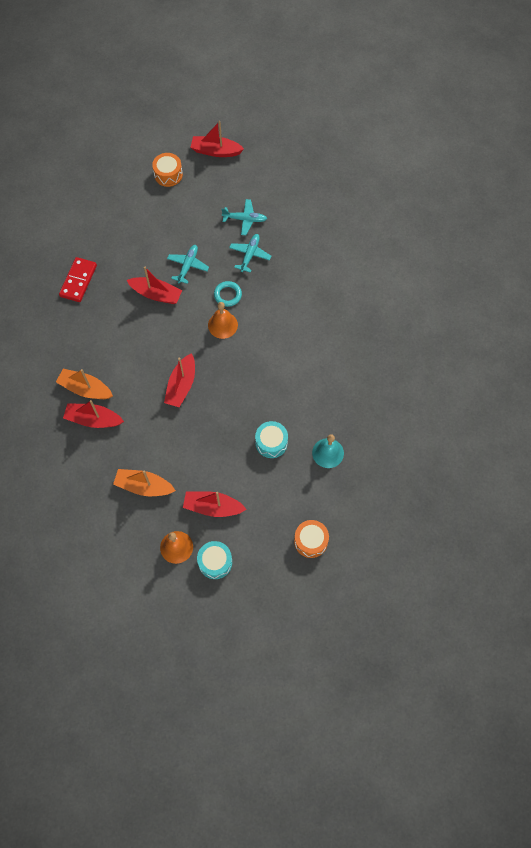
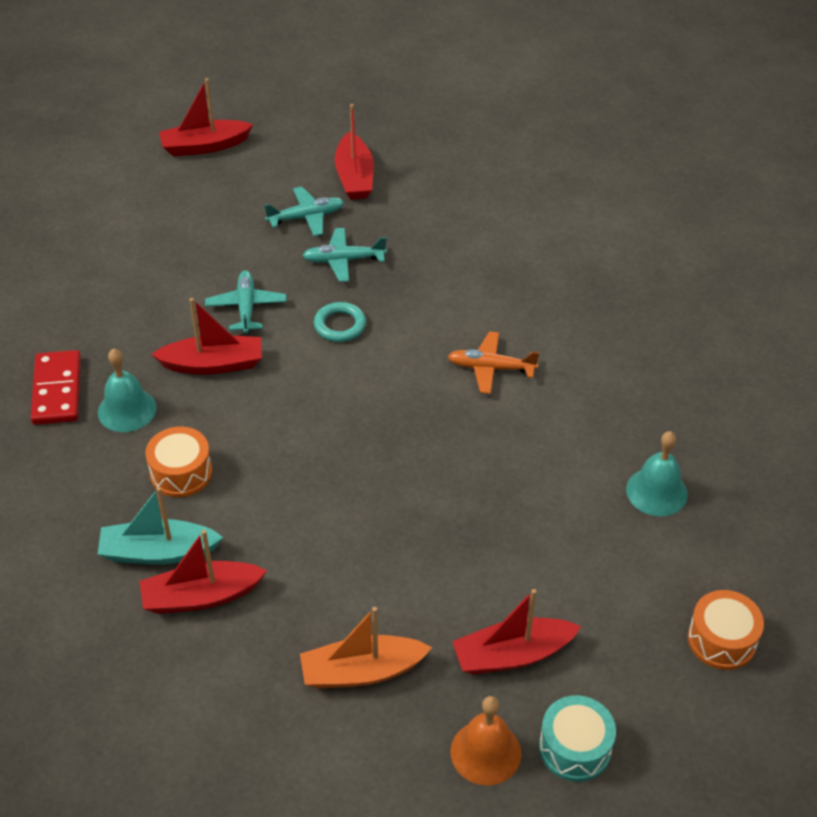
camera: 25 degrees left, 20 degrees down
orange boat [56,369,113,399] -> turquoise boat [98,487,223,565]
orange drum [152,153,183,187] -> orange drum moved to [145,426,212,497]
red boat [164,353,195,407] -> red boat moved to [335,104,374,200]
orange bell [208,302,238,339] -> none
turquoise plane [229,234,271,273] -> turquoise plane turned 90 degrees counterclockwise [302,228,387,282]
turquoise drum [255,421,288,458] -> none
none -> turquoise bell [98,348,157,432]
none -> orange plane [448,331,540,394]

